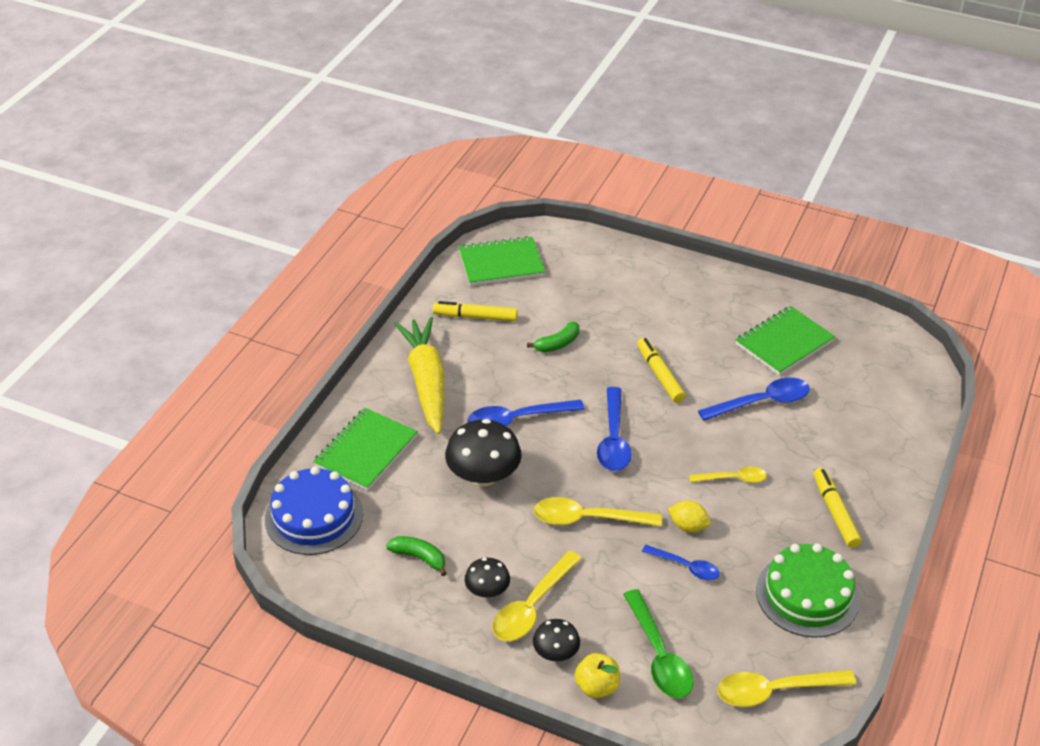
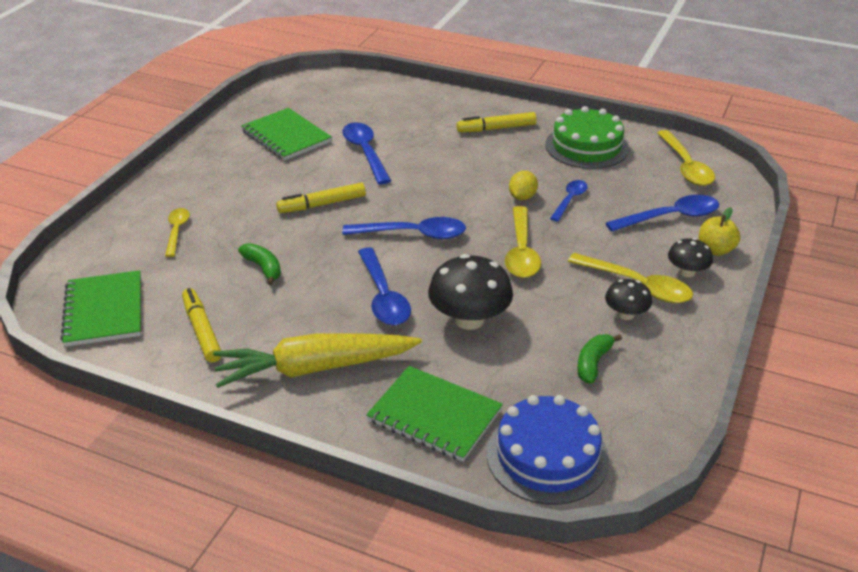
camera: 90 degrees left, 5 degrees down
yellow marker [433,301,518,321] -> yellow marker turned 150 degrees clockwise [182,288,221,363]
green spoon [623,589,694,698] -> blue spoon [606,195,719,232]
yellow spoon [689,466,767,483] -> yellow spoon moved to [165,208,190,257]

